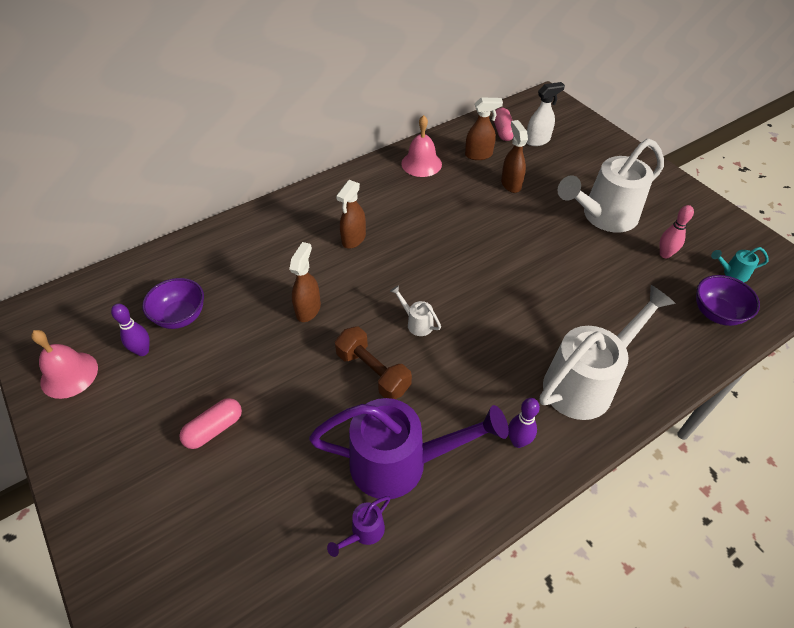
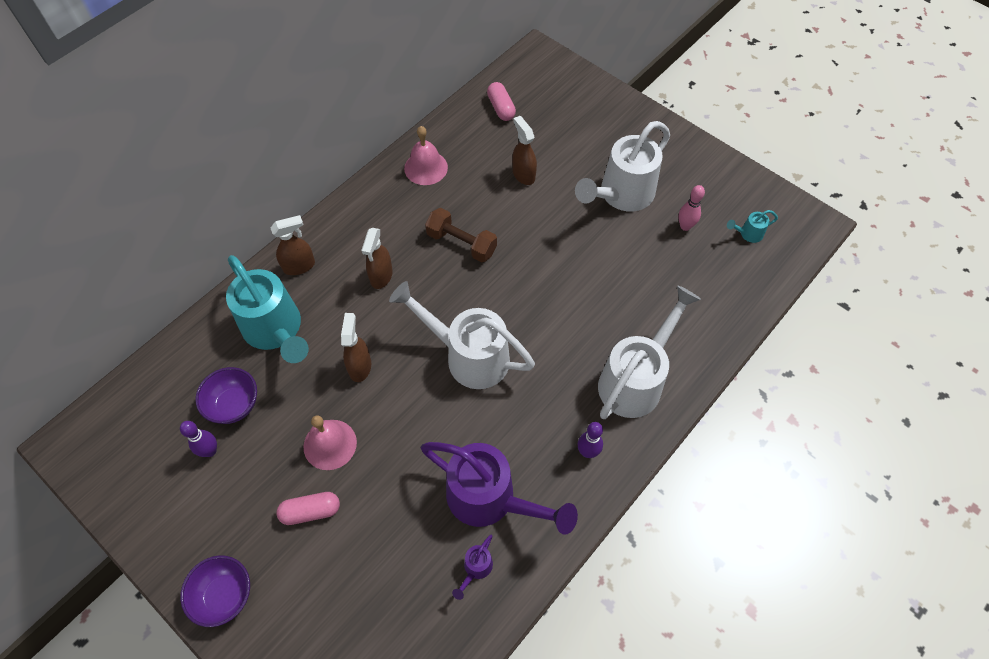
camera: 15 degrees left, 10 degrees up
pink bell [31,330,98,399] -> pink bell moved to [304,415,357,470]
pink capsule [179,398,242,449] -> pink capsule turned 45 degrees clockwise [276,492,340,525]
purple watering can [309,398,509,499] -> purple watering can turned 45 degrees clockwise [421,442,578,535]
brown dumbbell [335,326,412,399] -> brown dumbbell moved to [425,208,497,262]
white watering can [390,285,441,336] -> white watering can [389,281,535,389], size x2.45
brown spray bottle [465,97,503,160] -> brown spray bottle moved to [271,215,315,275]
white spray bottle [527,82,565,146] -> none
purple bowl [696,275,760,326] -> purple bowl moved to [180,555,250,627]
none -> turquoise watering can [226,255,309,363]

